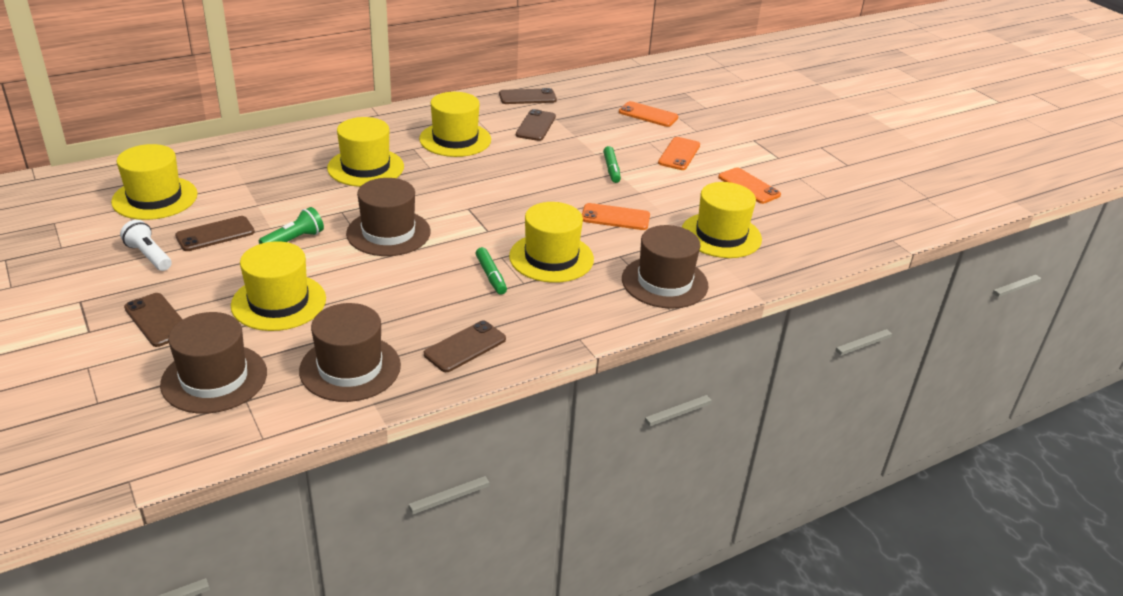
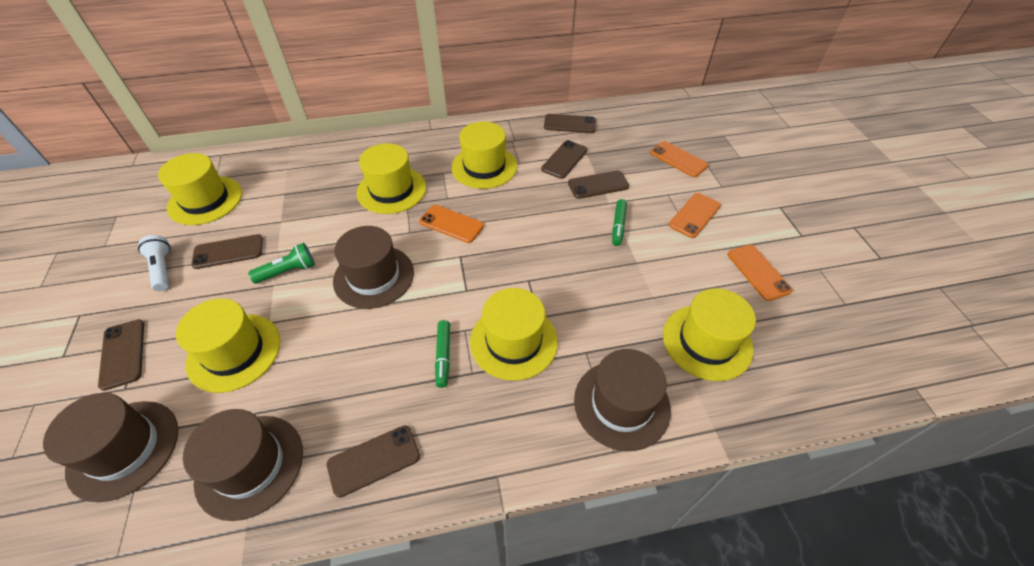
camera: 20 degrees right, 15 degrees up
orange phone [582,203,650,230] -> orange phone moved to [419,205,484,243]
none -> brown phone [568,170,629,199]

